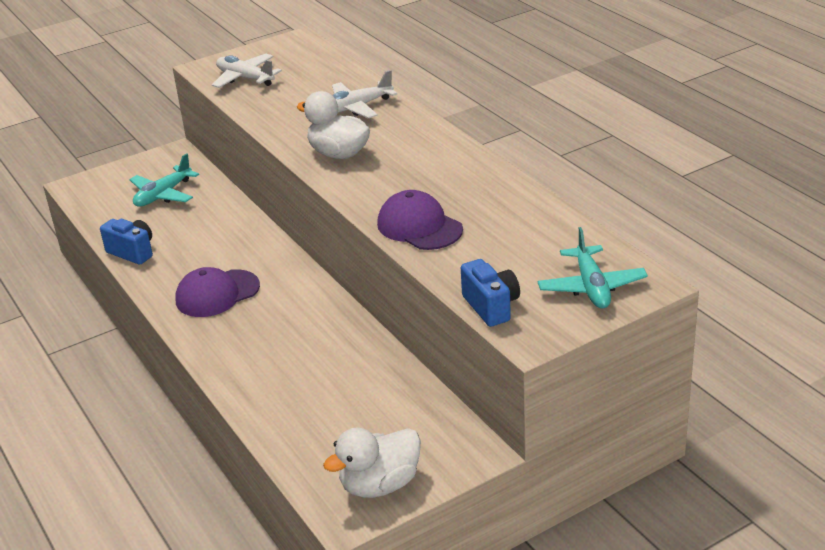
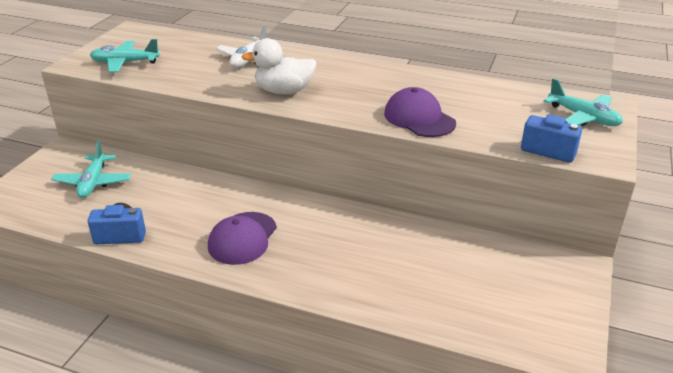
camera: 40 degrees left, 0 degrees up
white plane [212,54,282,88] -> turquoise plane [90,39,160,72]
white duck [323,428,421,498] -> none
purple cap [377,190,463,250] -> purple cap turned 45 degrees clockwise [384,87,456,137]

